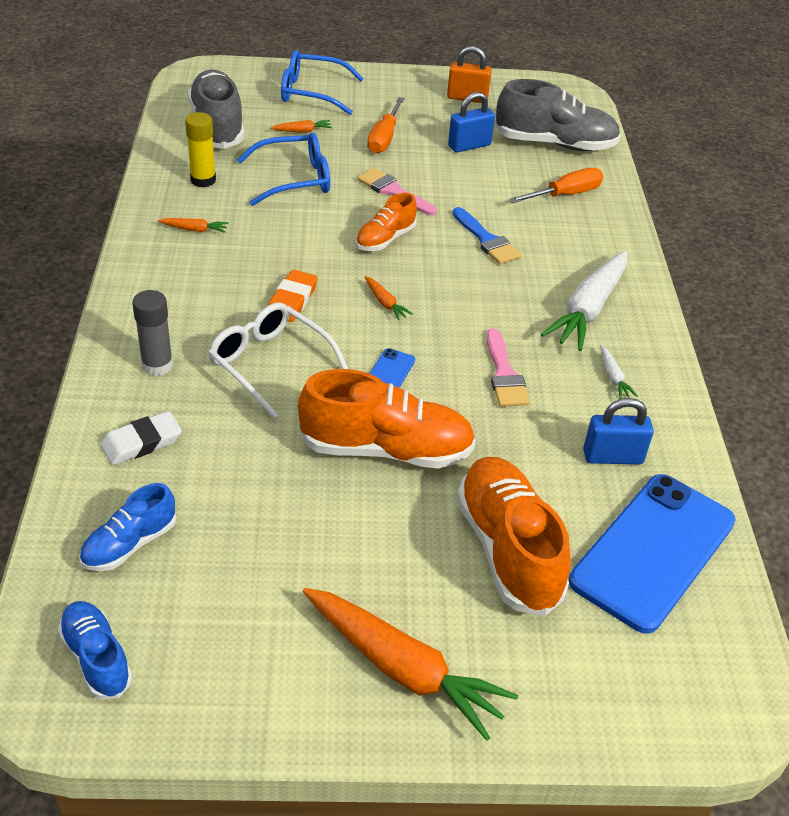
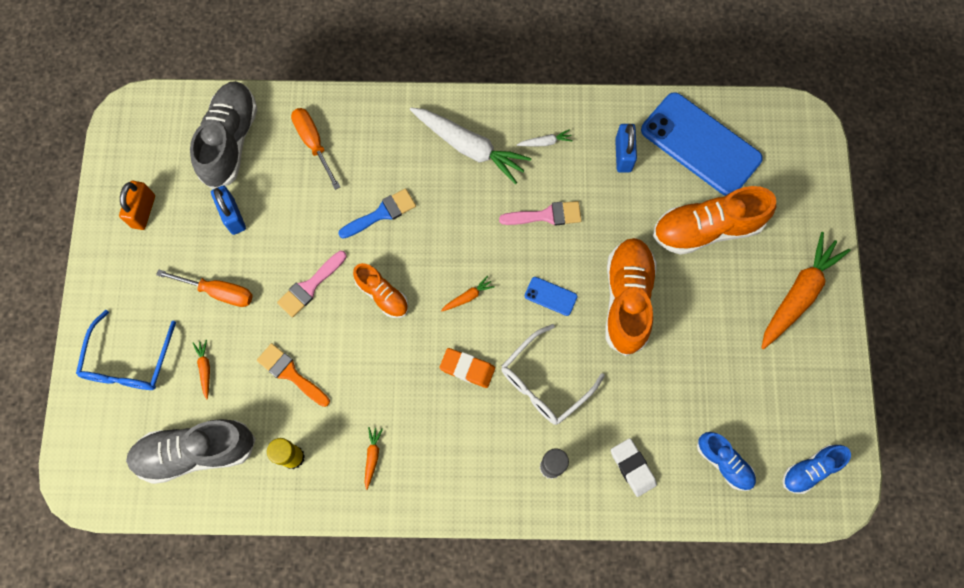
camera: 85 degrees left, 30 degrees up
blue glasses [237,132,330,206] -> orange brush [257,343,330,407]

